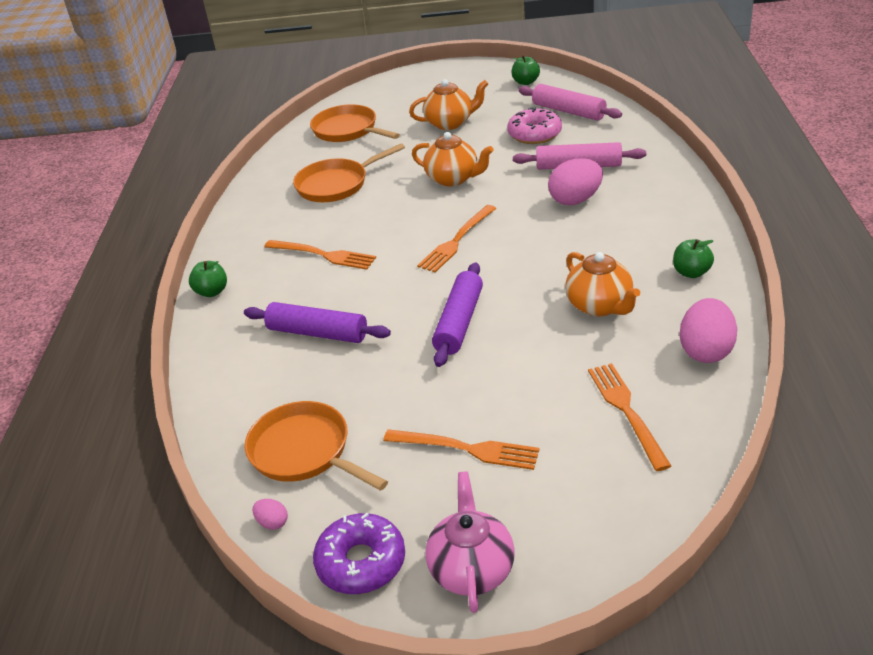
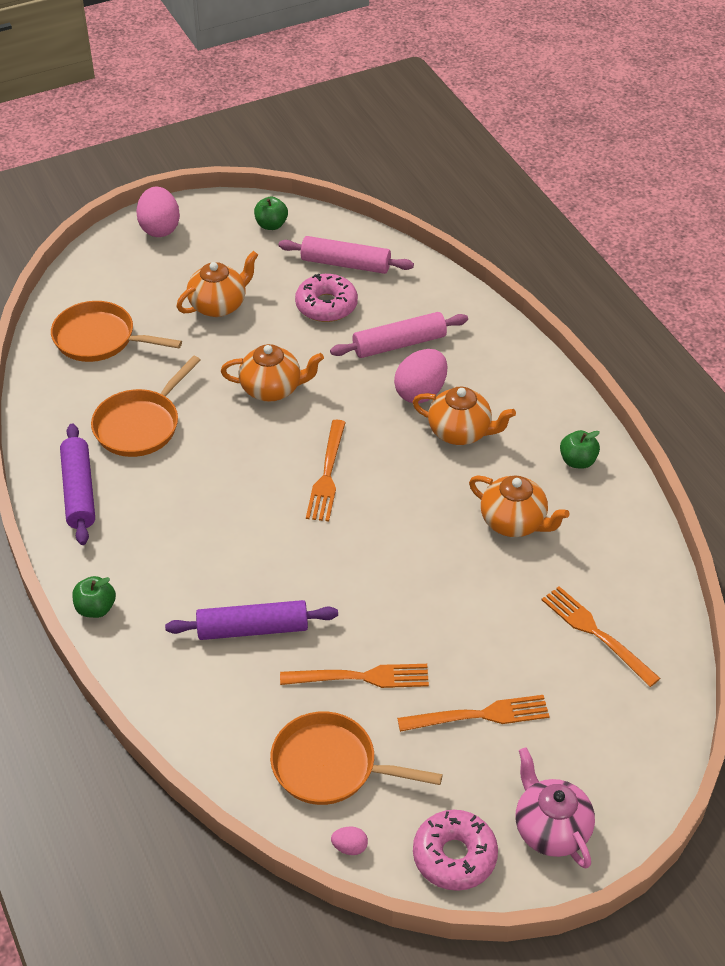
camera: 30 degrees left, 10 degrees up
orange fork [264,240,376,270] -> orange fork moved to [280,664,429,688]
purple donut [313,513,405,594] -> pink donut [413,810,498,891]
purple rolling pin [432,262,483,367] -> purple rolling pin moved to [60,424,95,545]
pink egg [680,298,737,363] -> pink egg moved to [136,187,180,237]
none -> orange teapot [413,387,516,445]

